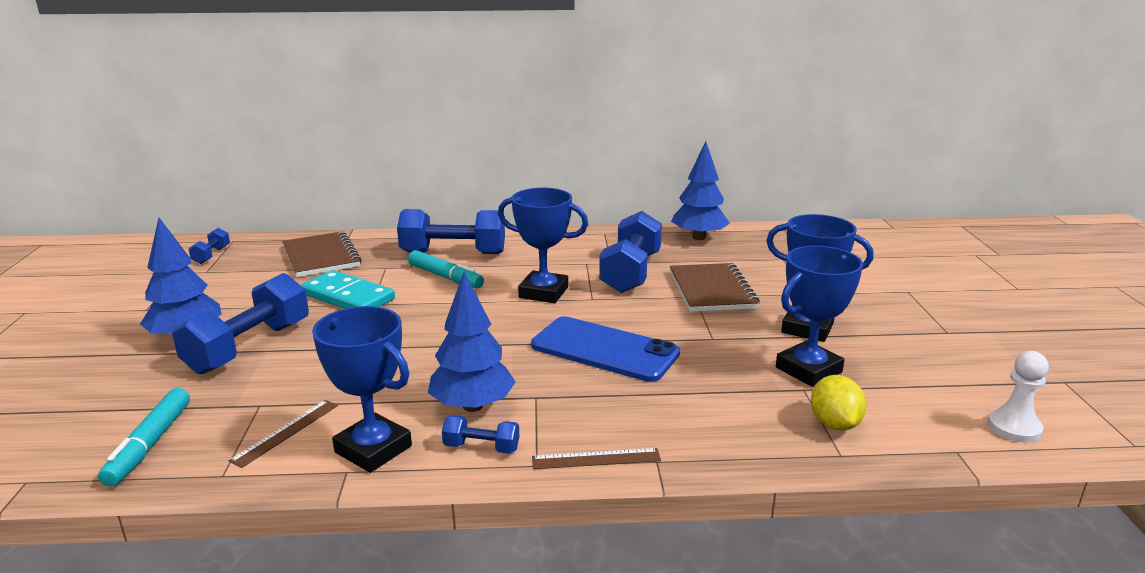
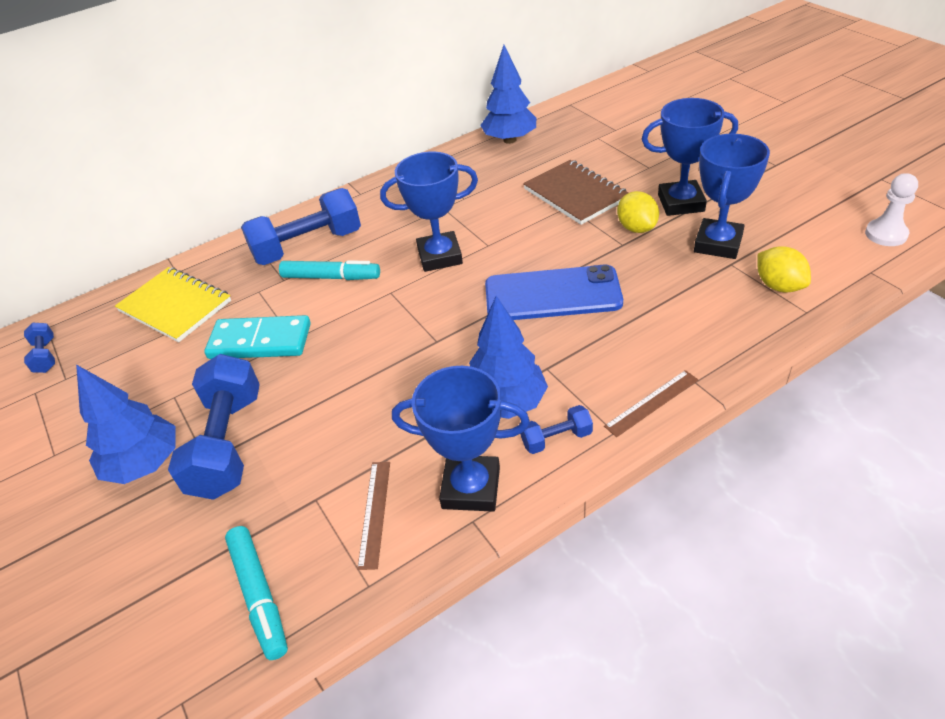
camera: 25 degrees left, 20 degrees up
brown notebook [282,231,362,277] -> yellow notebook [115,267,231,342]
blue dumbbell [599,211,662,293] -> none
none -> yellow lemon [617,191,659,233]

